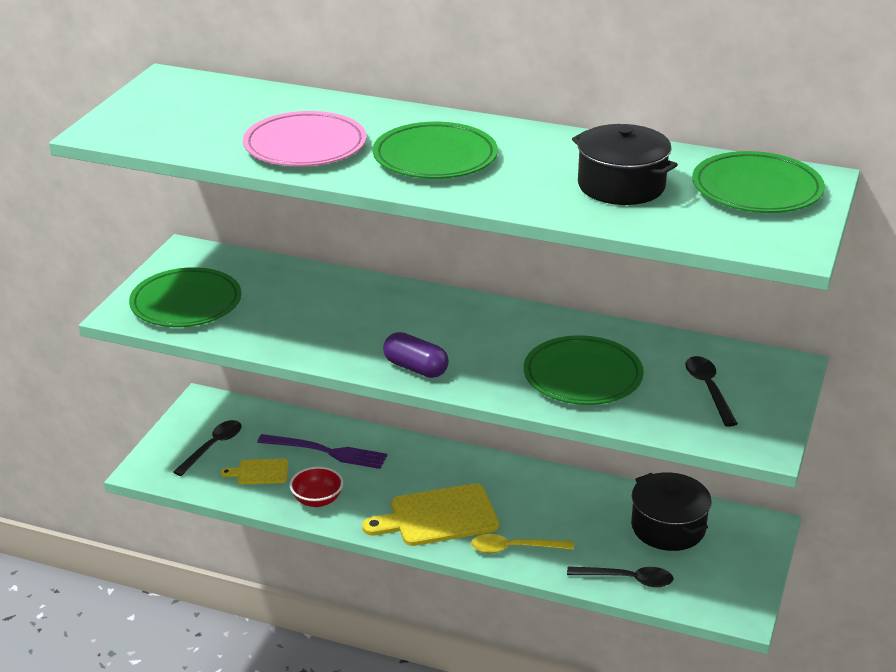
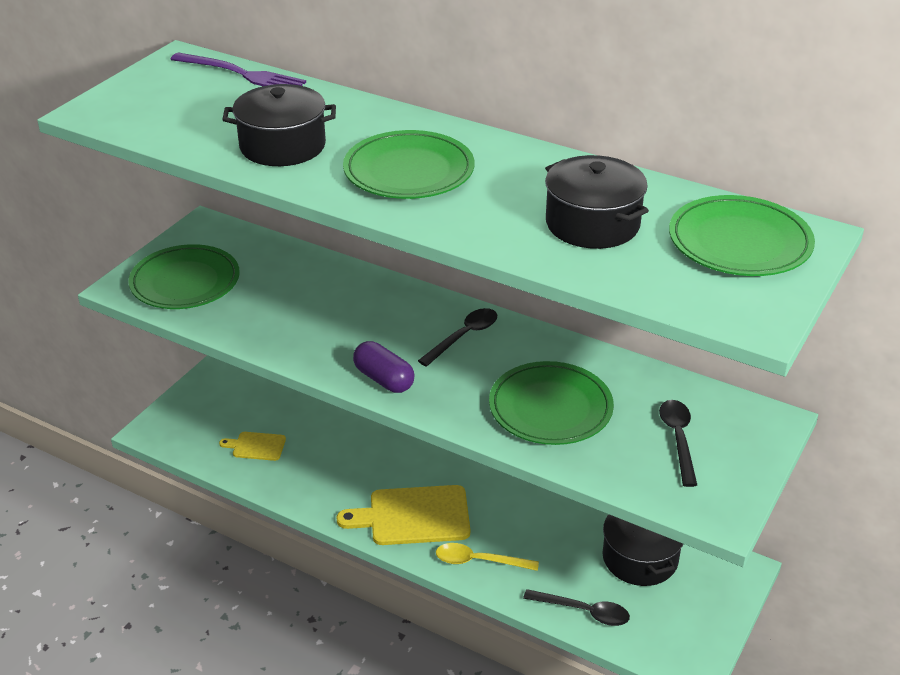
camera: 10 degrees right, 5 degrees up
black spoon [173,420,242,476] -> black spoon moved to [418,308,497,367]
pink plate [243,111,367,167] -> black pot [222,84,336,166]
purple fork [257,434,387,469] -> purple fork moved to [170,52,306,86]
red bowl [290,466,343,507] -> none

